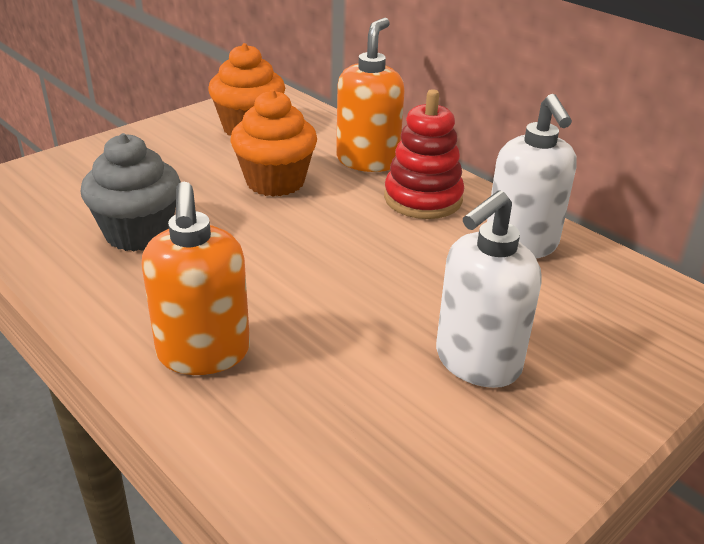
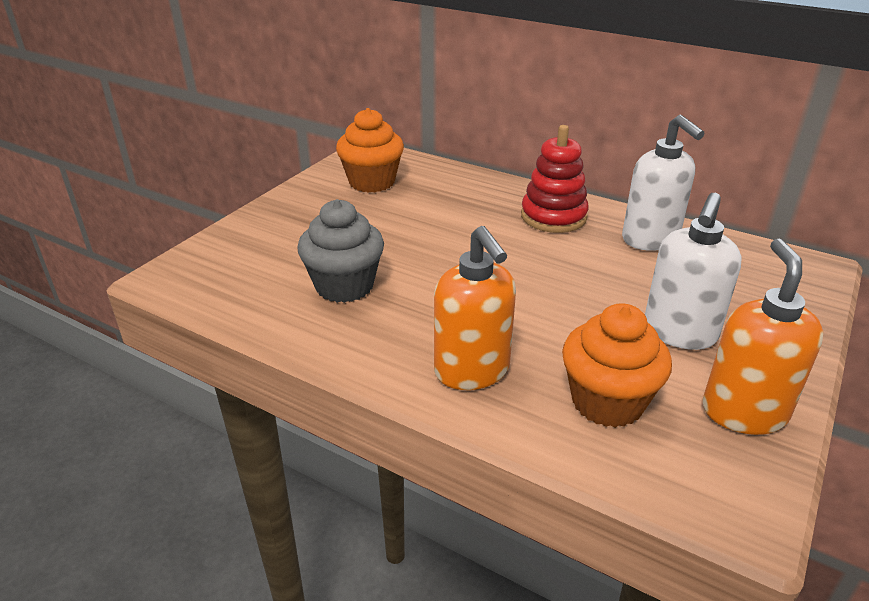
camera: 15 degrees left, 0 degrees up
orange cupcake [230,90,317,196] -> orange cupcake moved to [562,303,672,428]
orange soap dispenser [336,18,405,172] -> orange soap dispenser moved to [702,239,824,435]

